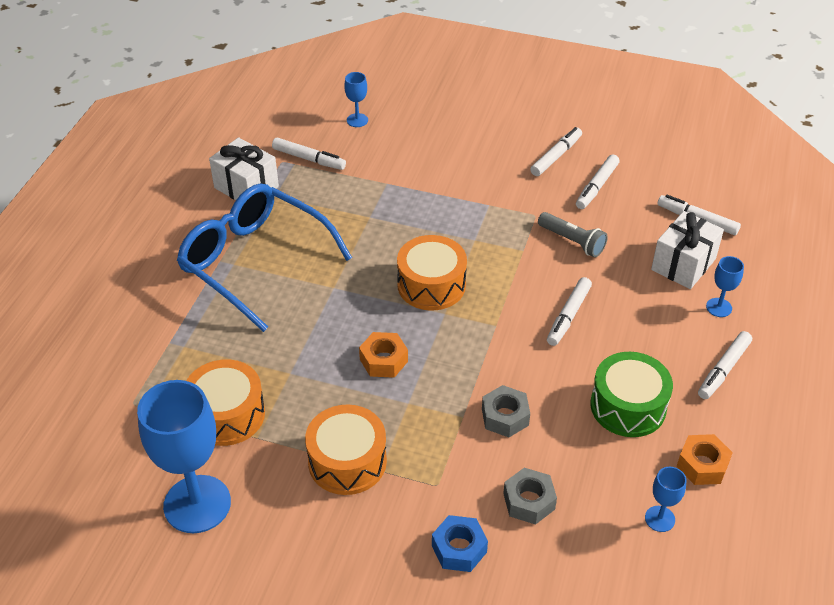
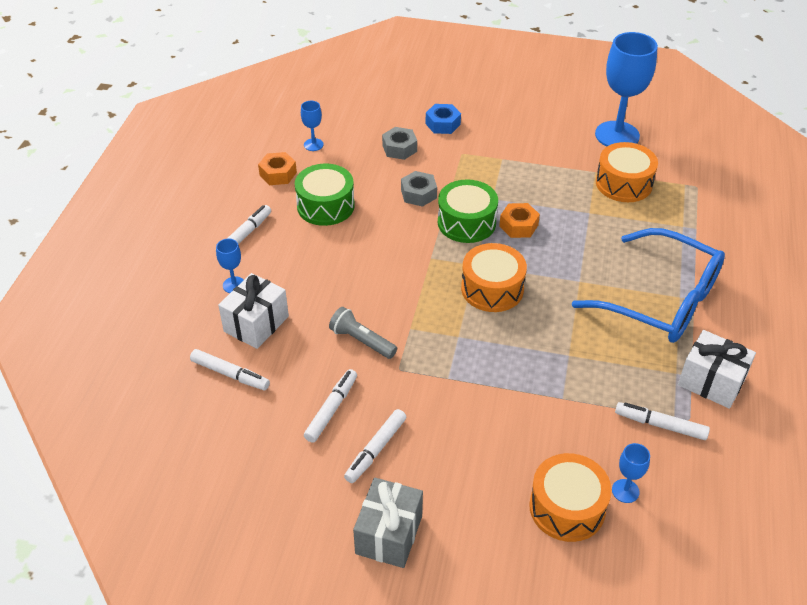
camera: 175 degrees right, 0 degrees up
orange drum [305,405,387,495] -> orange drum moved to [529,453,612,542]
white marker [547,277,592,346] -> none
none -> grey gift [353,478,423,568]
none -> green drum [438,179,498,243]

